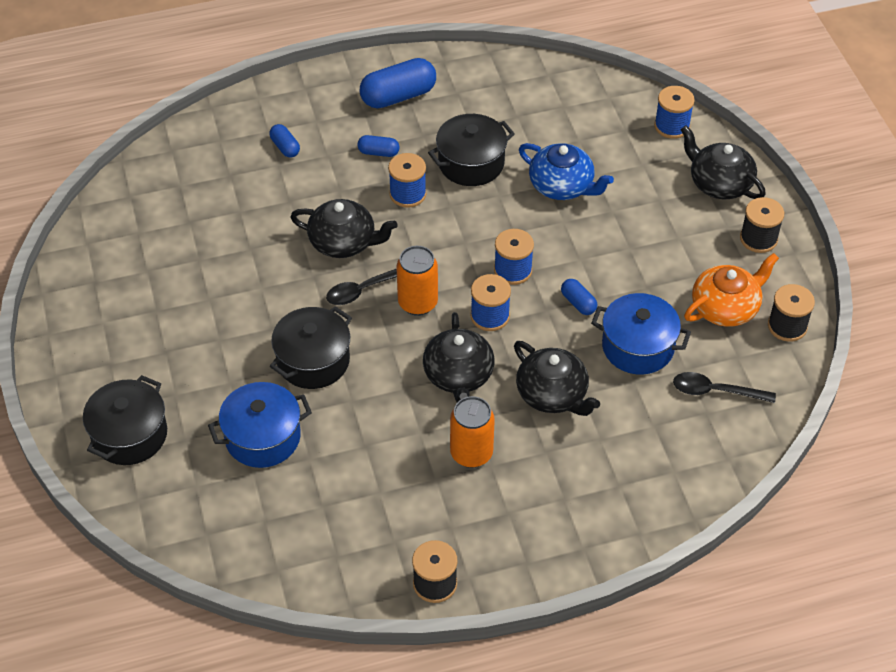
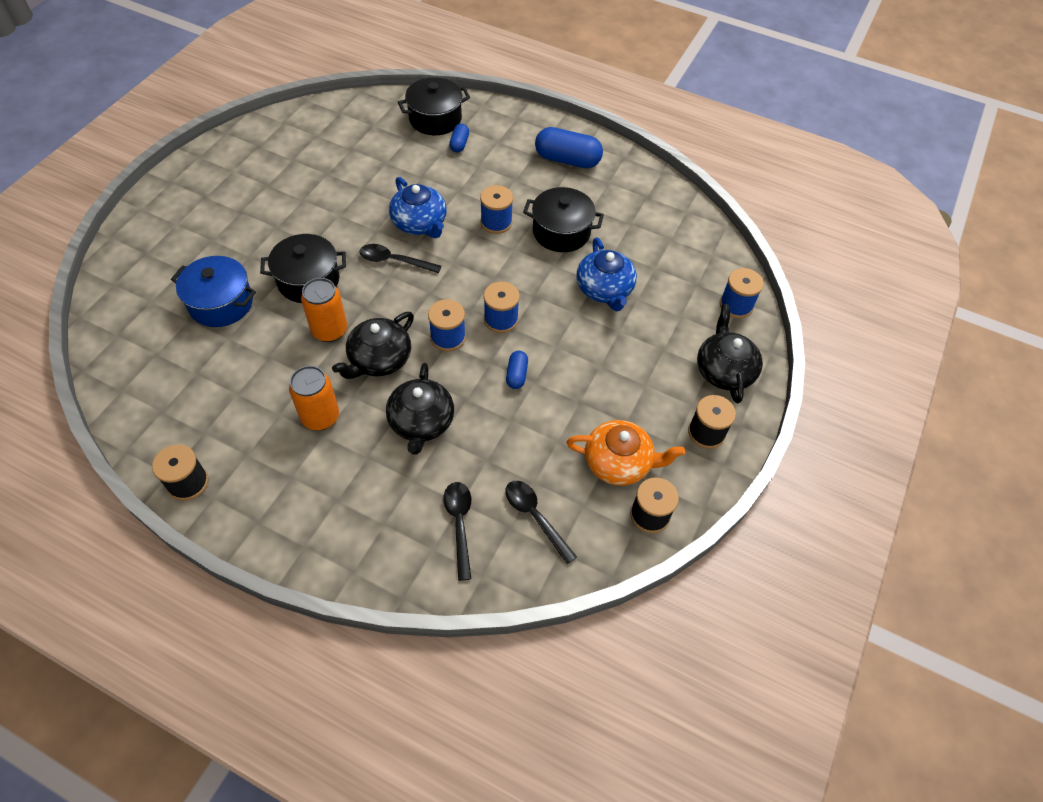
camera: 40 degrees right, 5 degrees up
black pot [83,375,167,465] -> black pot moved to [398,77,470,135]
black teapot [291,199,398,258] -> blue teapot [389,177,447,238]
blue capsule [357,135,400,157] -> none
orange can [396,246,438,316] -> orange can moved to [301,278,347,342]
blue pot [591,293,691,375] -> none
none -> black spoon [443,482,471,581]

